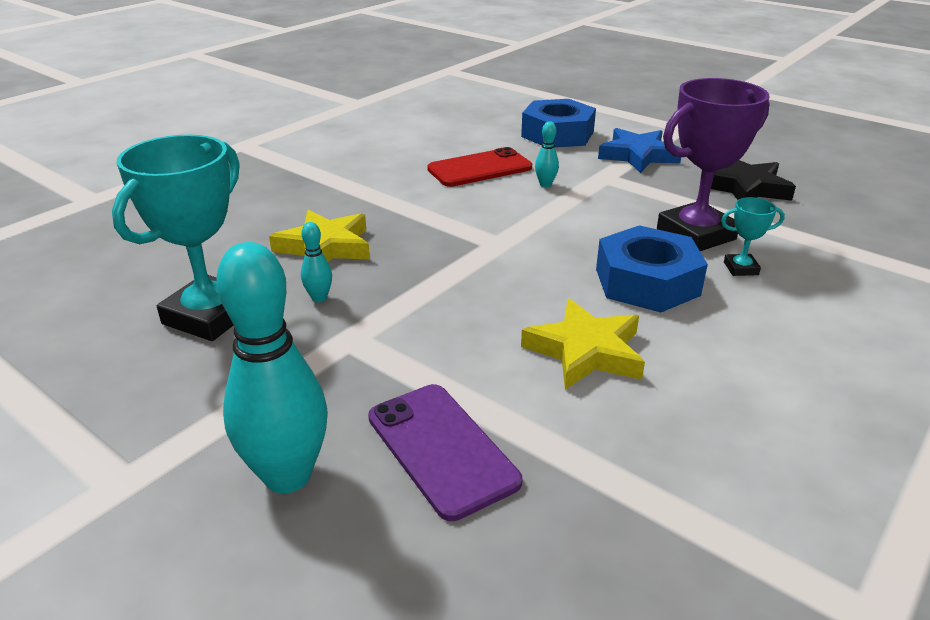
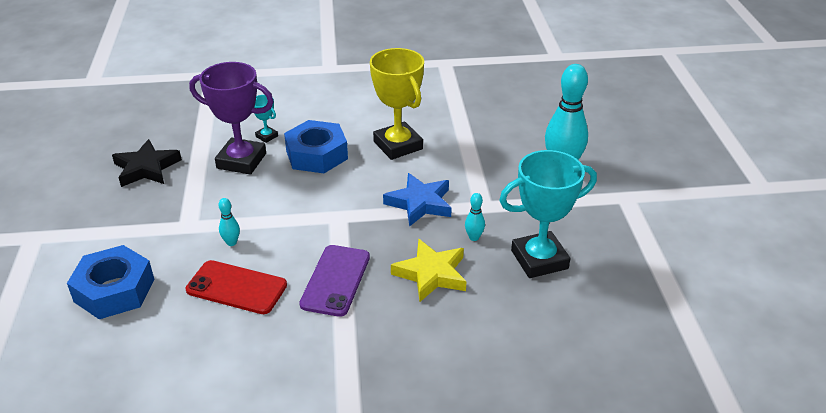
camera: 135 degrees left, 5 degrees up
purple phone [368,384,522,521] -> purple phone moved to [299,245,370,317]
yellow star [521,299,645,390] -> yellow trophy [370,48,424,160]
blue star [598,128,681,173] -> blue star moved to [383,173,452,227]

